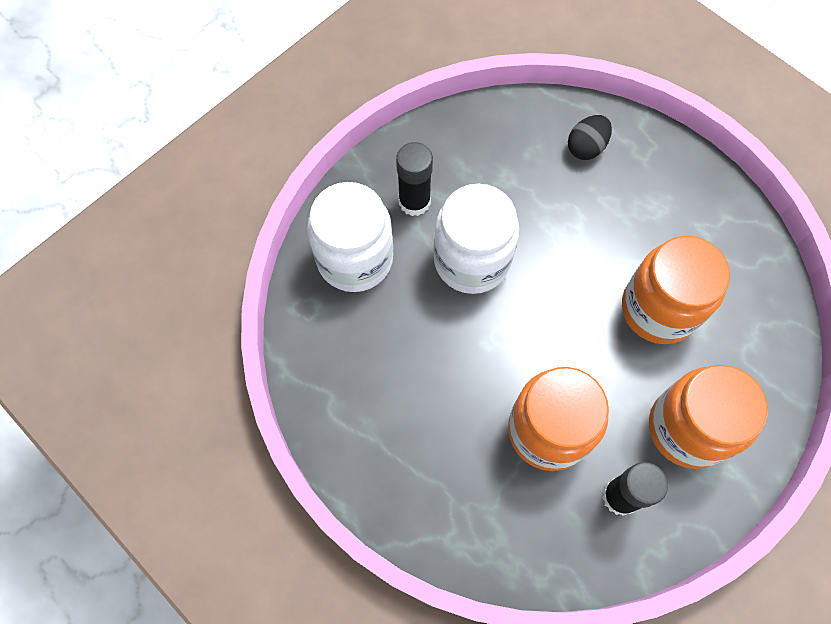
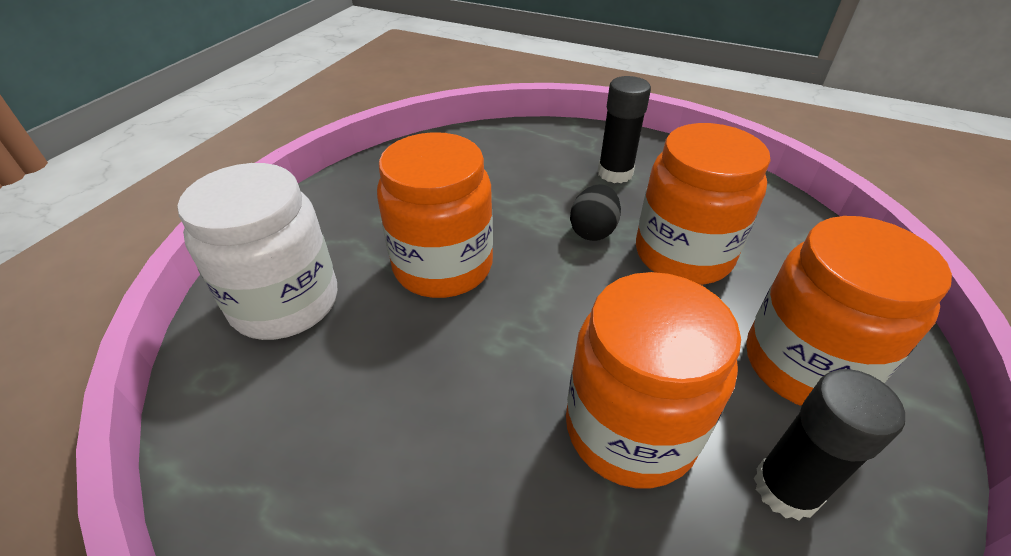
camera: 20 degrees left, 25 degrees down
black glue stick [396,142,433,216] -> black glue stick moved to [598,76,651,183]
white jar [434,184,519,294] -> orange jar [377,132,493,298]
black egg [568,115,612,160] -> black egg moved to [570,184,621,241]

